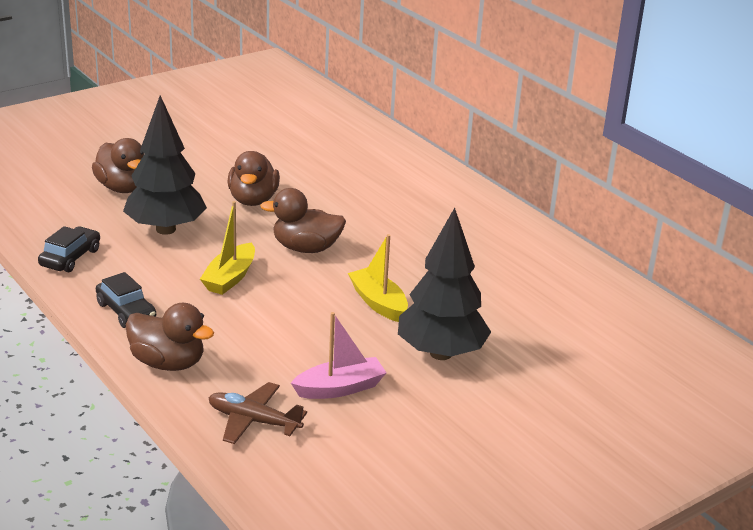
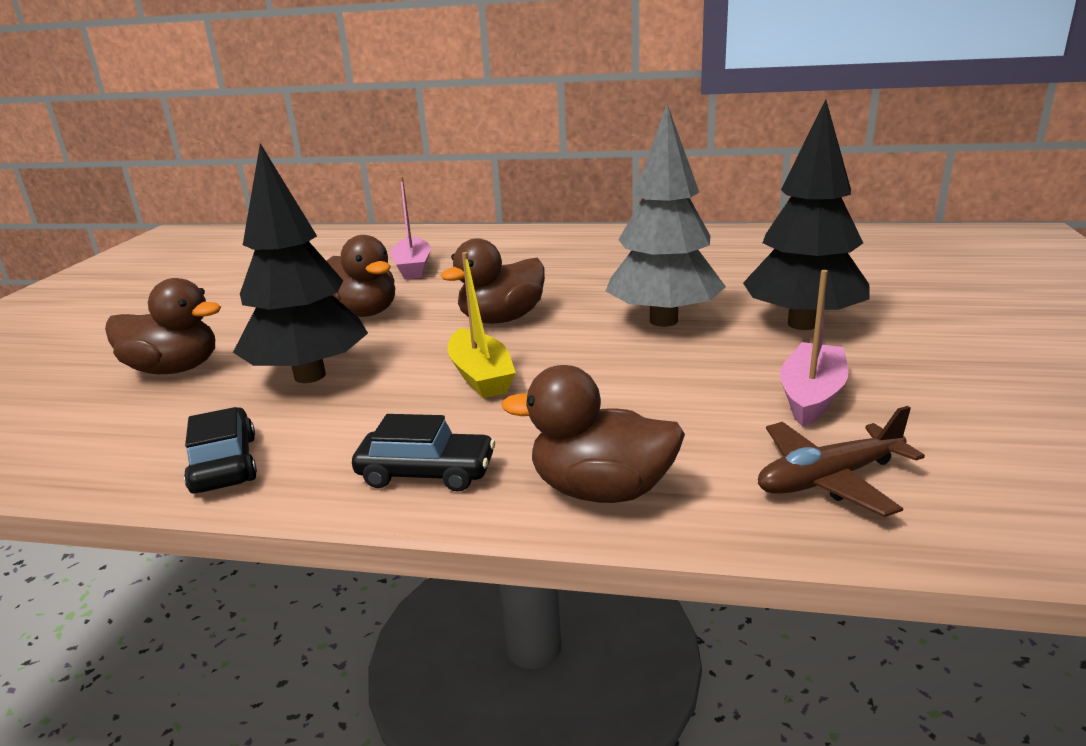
camera: 40 degrees left, 5 degrees down
brown duck [126,303,214,371] -> brown duck turned 150 degrees counterclockwise [502,365,685,503]
yellow boat [348,234,408,322] -> grey tree [606,104,726,327]
none -> pink boat [390,177,431,279]

